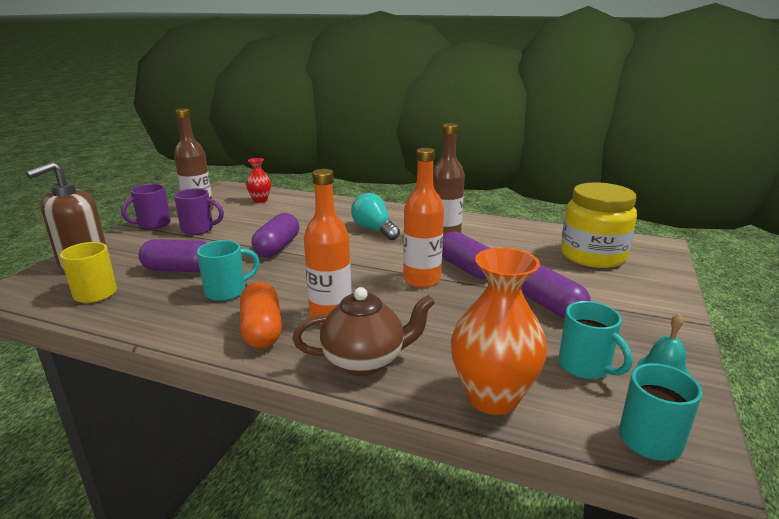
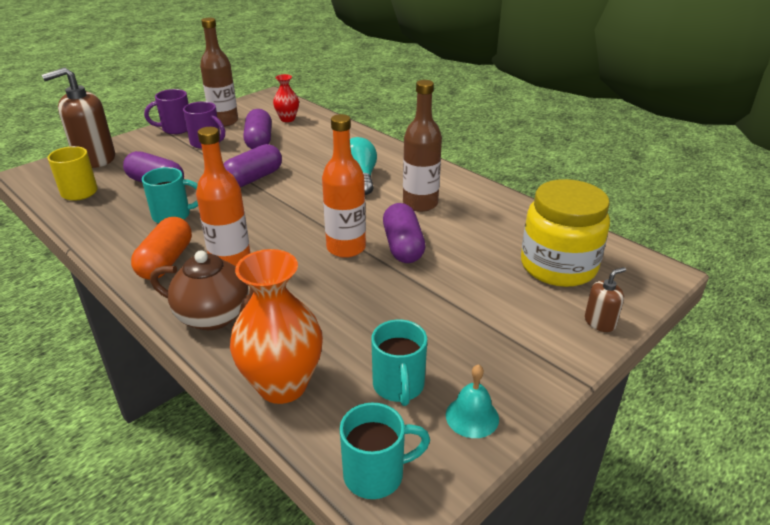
camera: 25 degrees right, 10 degrees up
purple capsule [521,265,591,318] -> purple capsule moved to [243,109,272,149]
none -> brown soap dispenser [585,267,626,332]

